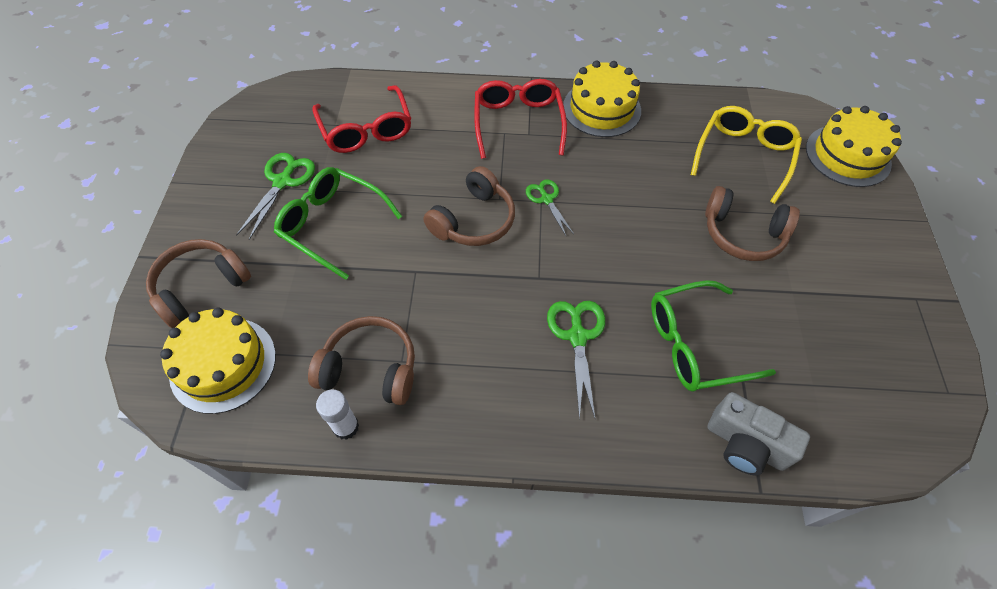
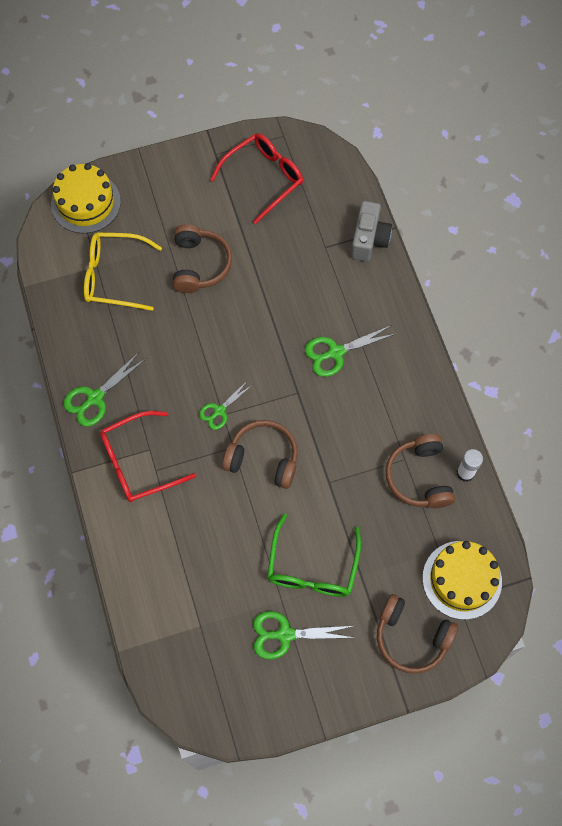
camera: 110 degrees left, 10 degrees up
red glasses [312,85,411,153] -> red glasses moved to [210,133,303,224]
yellow cake [563,61,641,137] -> green scissors [63,352,147,426]
green glasses [651,280,776,392] -> none

